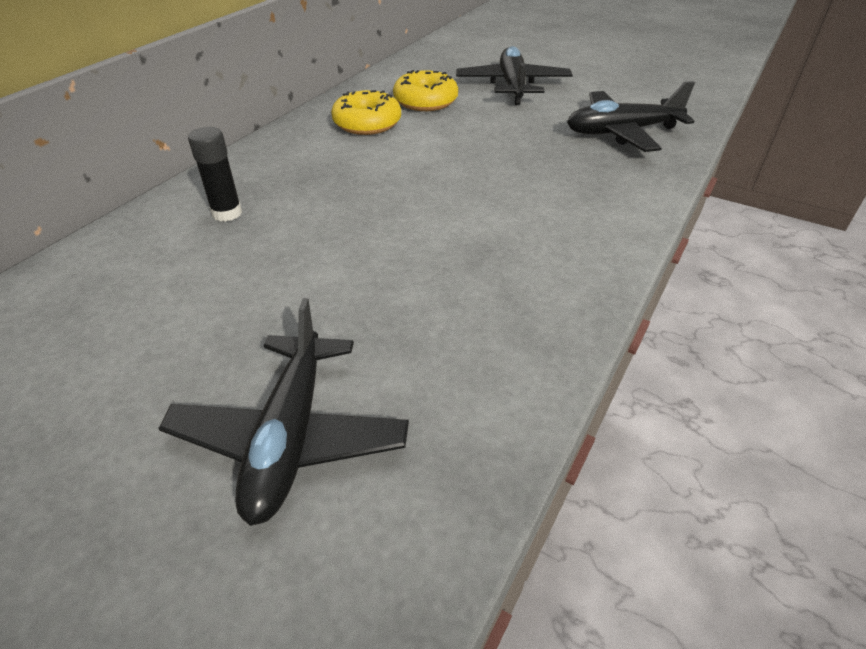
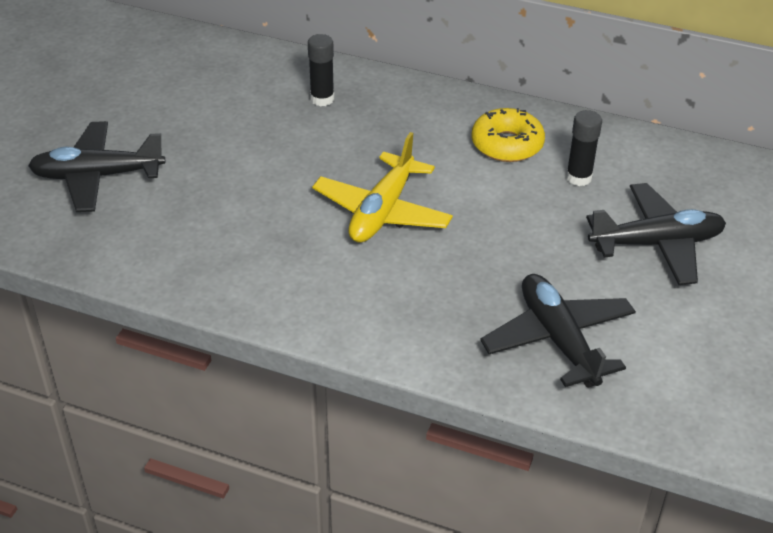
camera: 80 degrees right, 0 degrees up
yellow donut [393,70,458,111] -> black glue stick [566,110,602,186]
none -> yellow plane [312,132,453,243]

